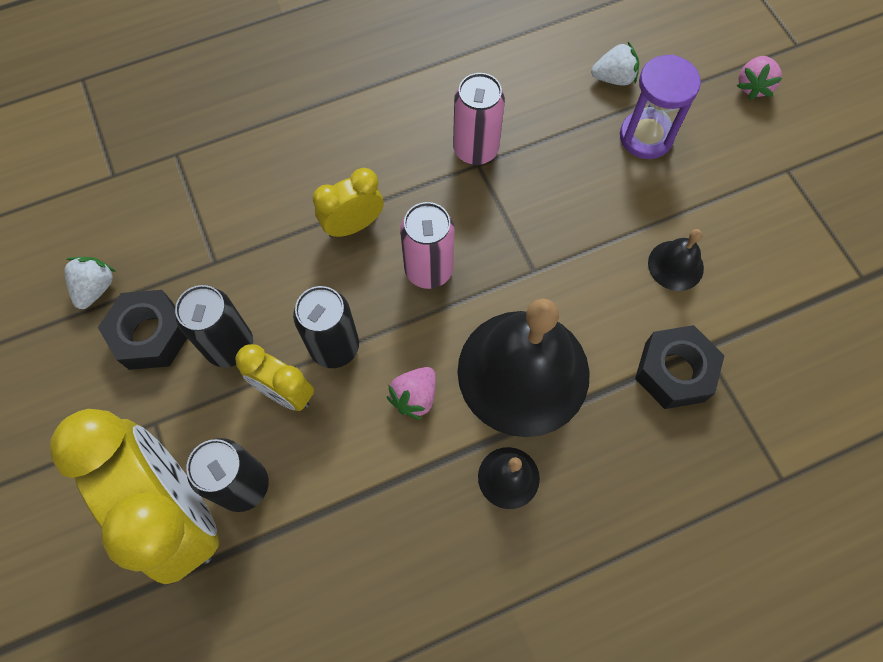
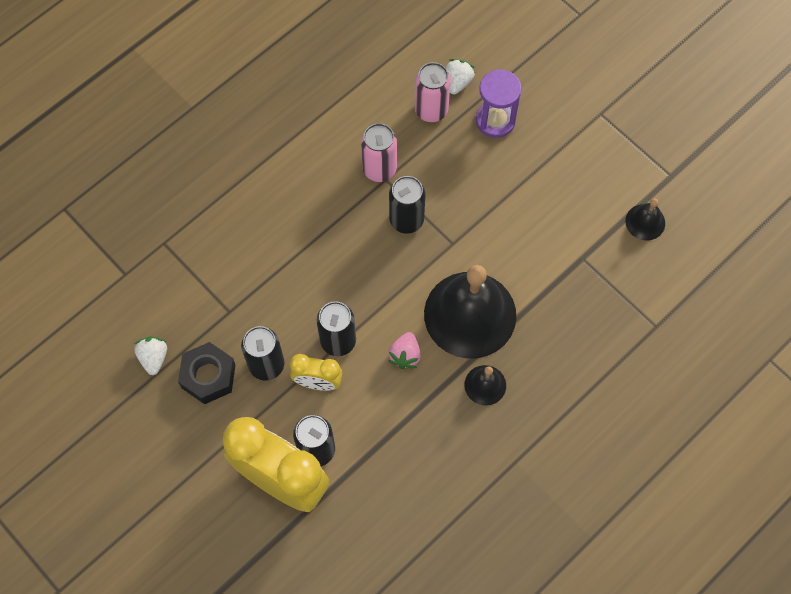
camera: 20 degrees left, 0 degrees up
yellow clock [313,168,383,238] -> none
pink can [400,202,454,289] -> pink can moved to [415,62,451,122]
white strawberry [591,42,639,86] -> white strawberry turned 45 degrees counterclockwise [446,59,475,94]
black nut [635,325,725,409] -> none
black bell [648,229,704,291] -> black bell moved to [625,198,665,240]
pink strawberry [737,56,783,100] -> none
none -> black can [389,176,425,234]

